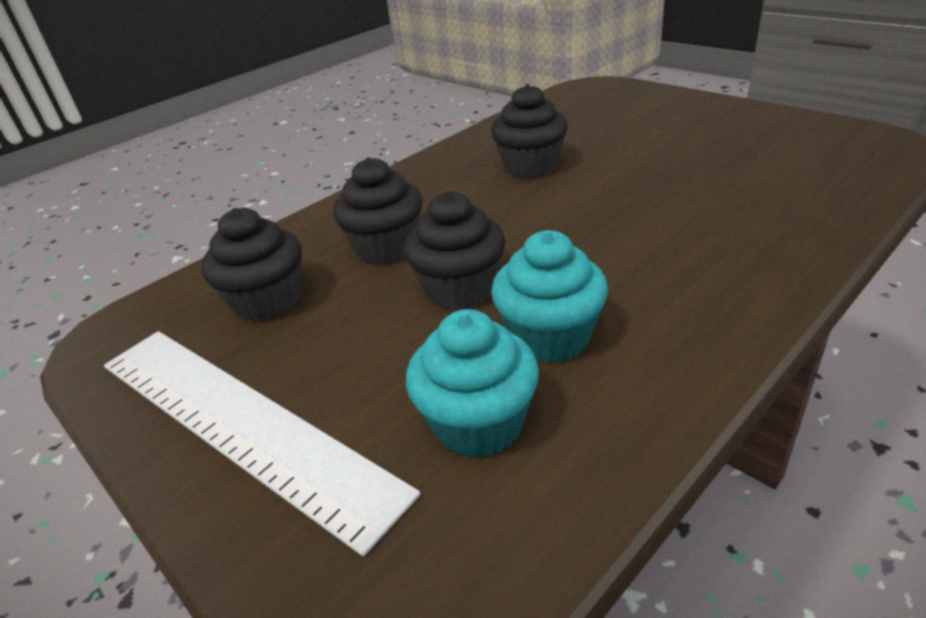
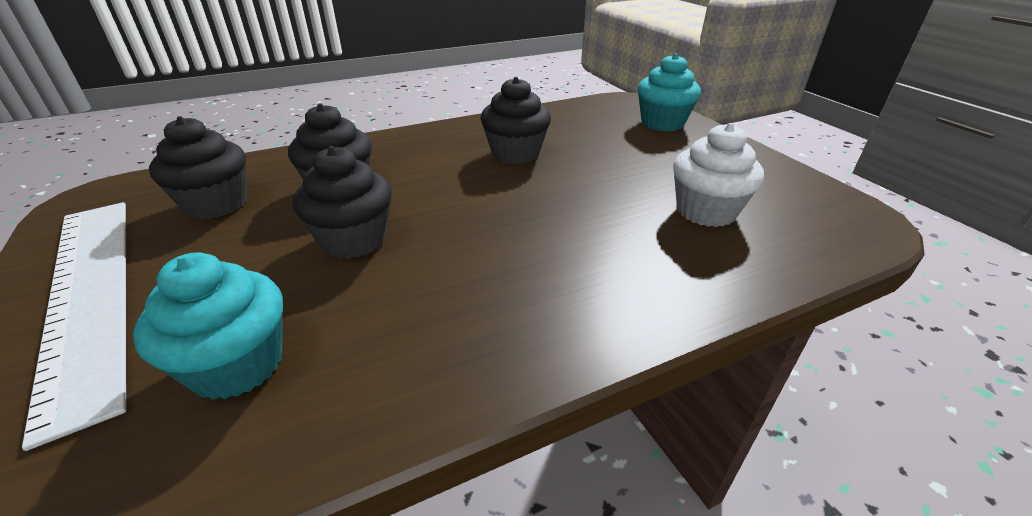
camera: 15 degrees right, 0 degrees up
turquoise cupcake [491,230,608,363] -> turquoise cupcake moved to [638,53,701,131]
none -> white cupcake [673,123,764,227]

